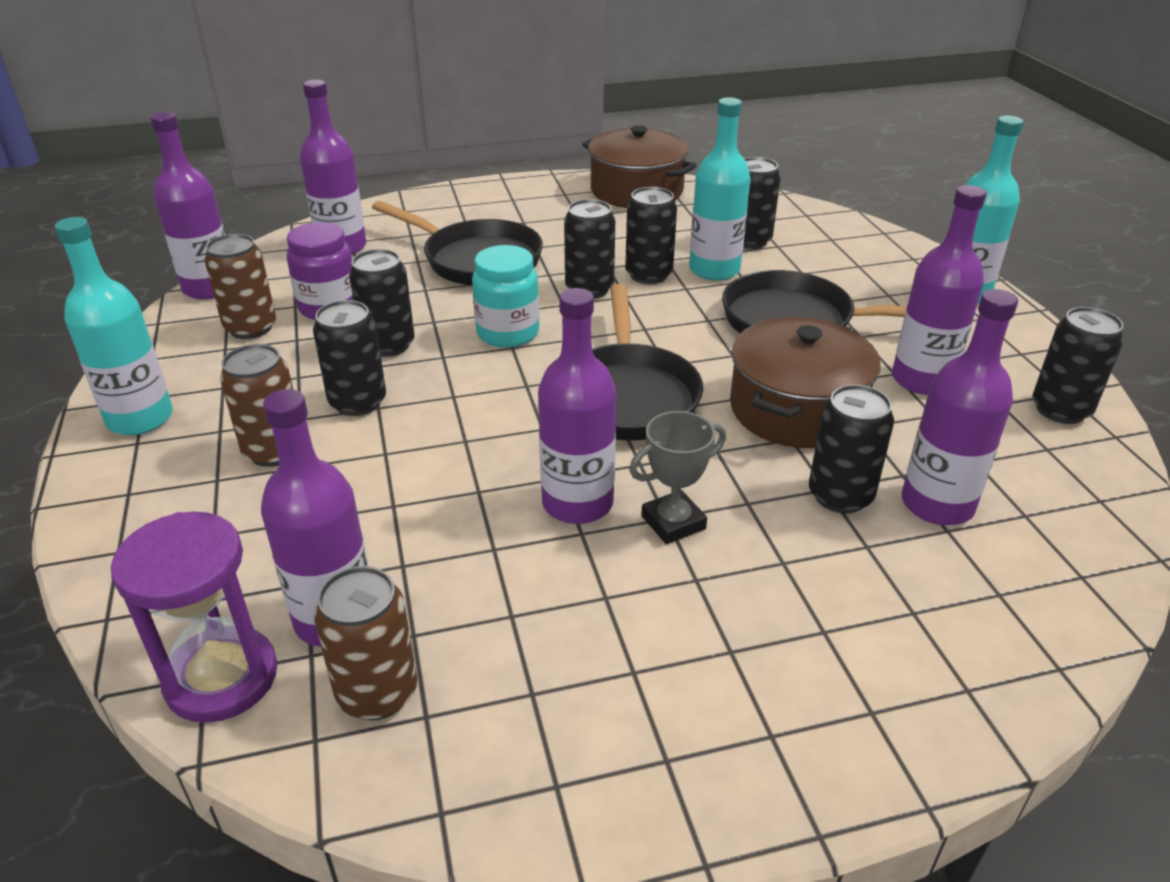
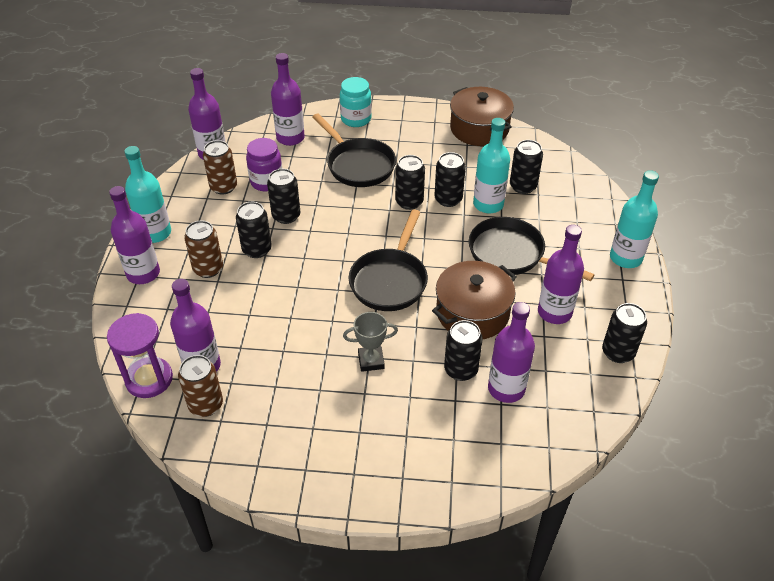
camera: 20 degrees right, 10 degrees up
turquoise jar [472,245,540,348] -> turquoise jar moved to [340,77,372,127]
purple bottle [538,288,616,524] -> purple bottle moved to [109,186,160,284]

